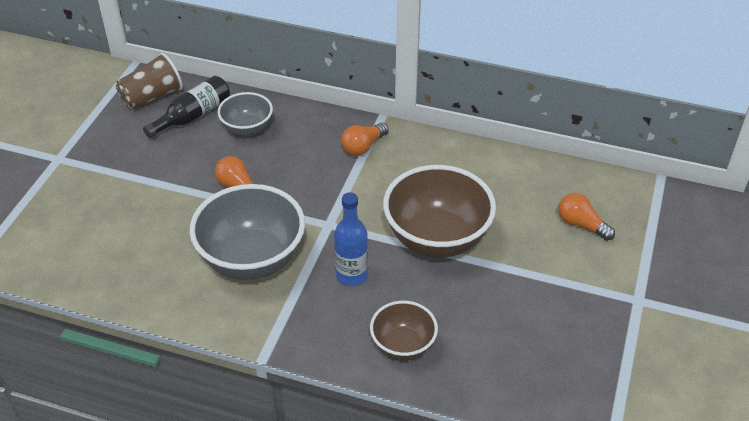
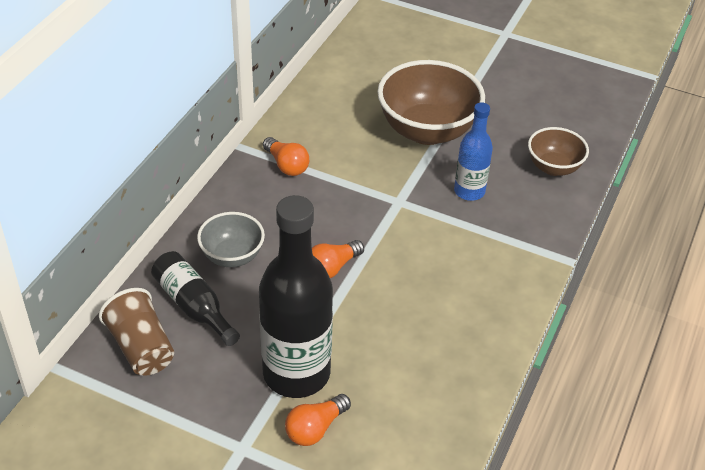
camera: 85 degrees left, 0 degrees up
grey bowl [189,184,305,280] -> none
orange light bulb [558,193,615,241] -> orange light bulb moved to [285,394,351,446]
none -> black bottle [259,195,333,398]

